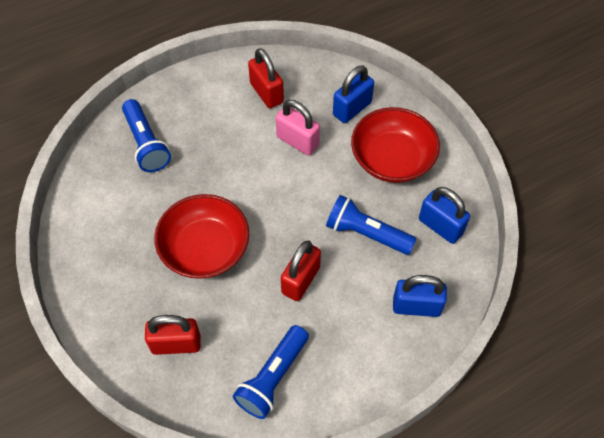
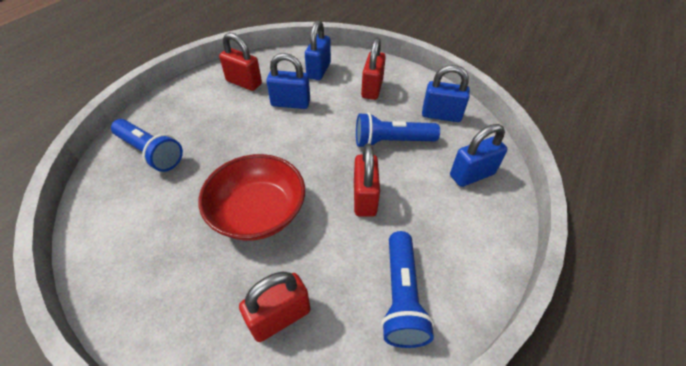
camera: 30 degrees left, 10 degrees down
pink padlock [276,100,320,156] -> blue padlock [266,53,310,109]
red bowl [351,107,440,183] -> red padlock [361,37,386,100]

